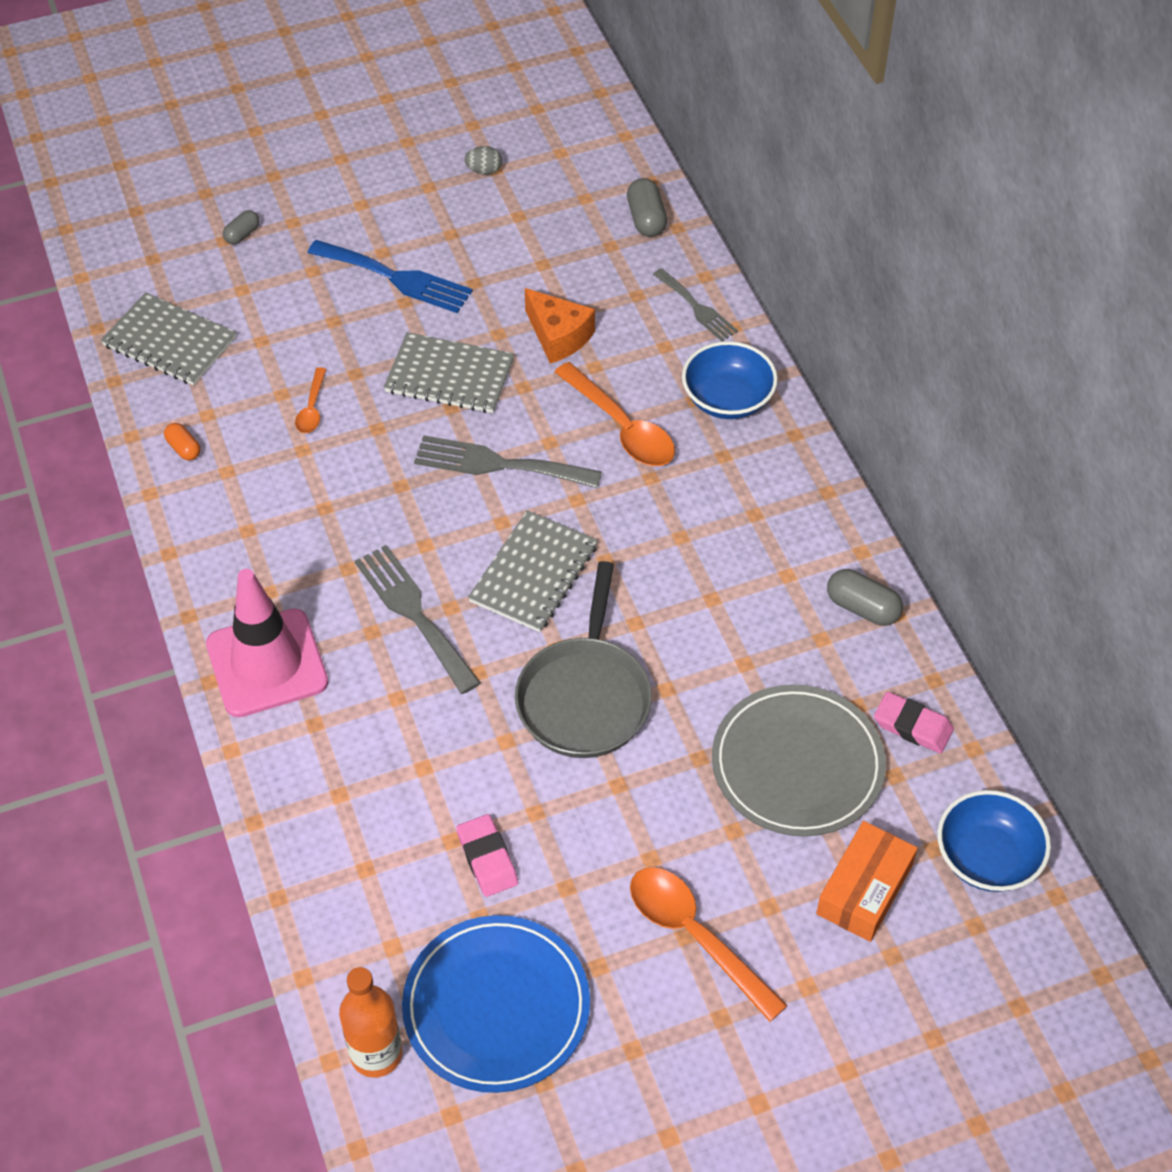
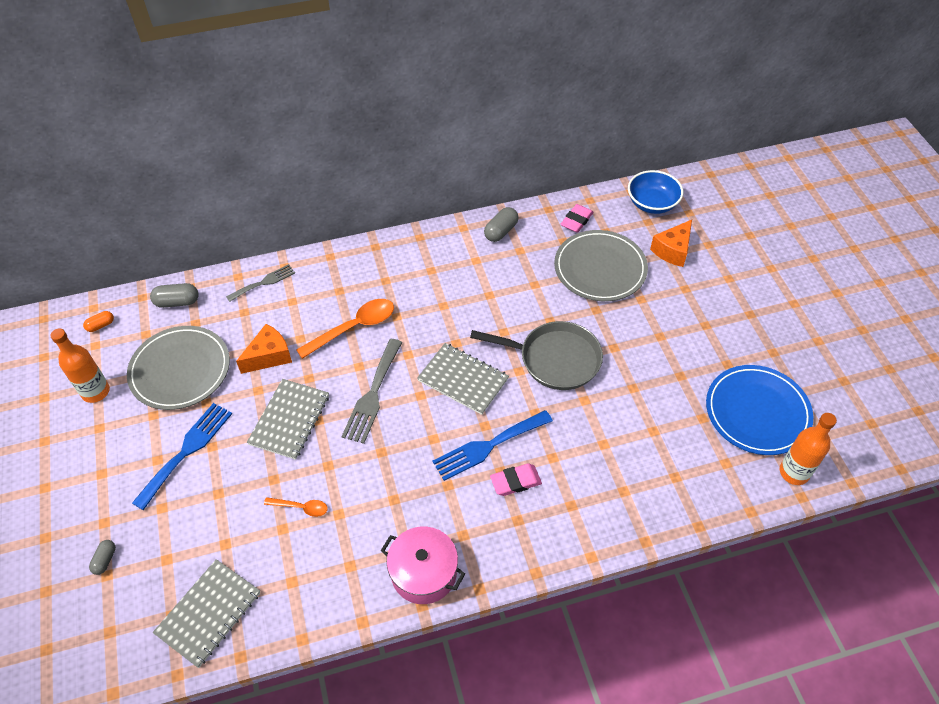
camera: 85 degrees left, 0 degrees up
orange capsule [164,423,200,461] -> orange capsule moved to [83,311,114,332]
pink traffic cone [206,569,328,717] -> none
grey capsule [223,210,259,244] -> grey capsule turned 60 degrees clockwise [89,540,116,575]
grey fork [355,545,481,694] -> blue fork [432,410,553,481]
pink eraser [456,814,518,897] -> pink eraser moved to [490,464,542,496]
grey egg [464,146,502,175] -> orange bottle [50,328,110,403]
orange spoon [630,867,788,1022] -> none
blue bowl [682,341,778,419] -> none
orange box [816,821,918,942] -> orange cheese [650,220,692,267]
none -> grey plate [127,326,230,410]
none -> pink pot [381,527,465,604]

